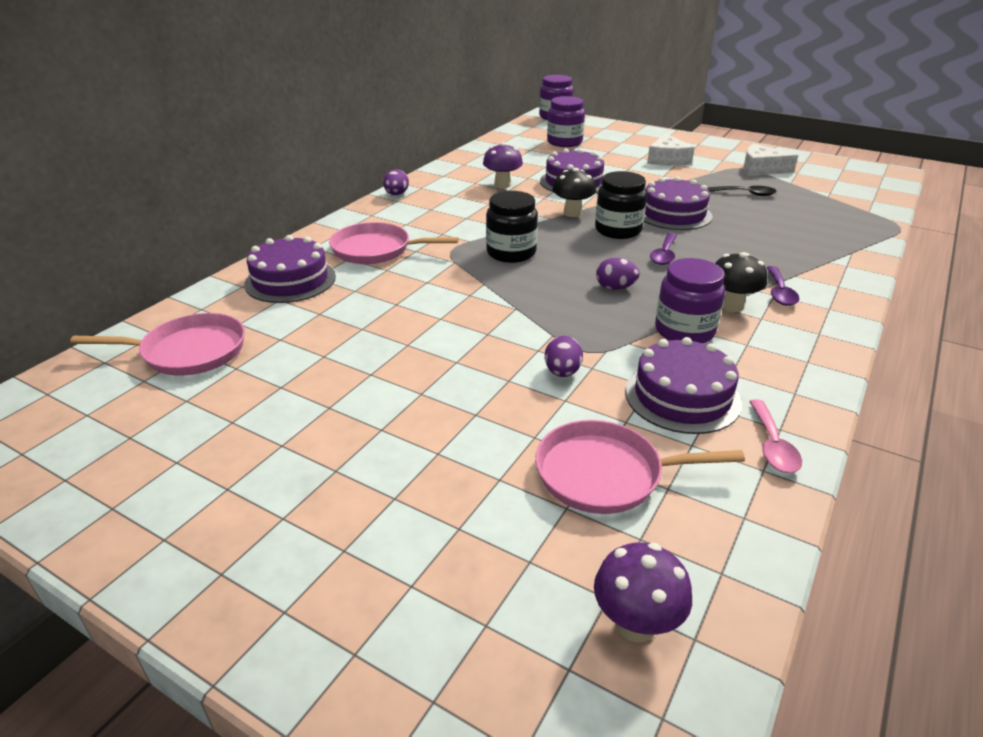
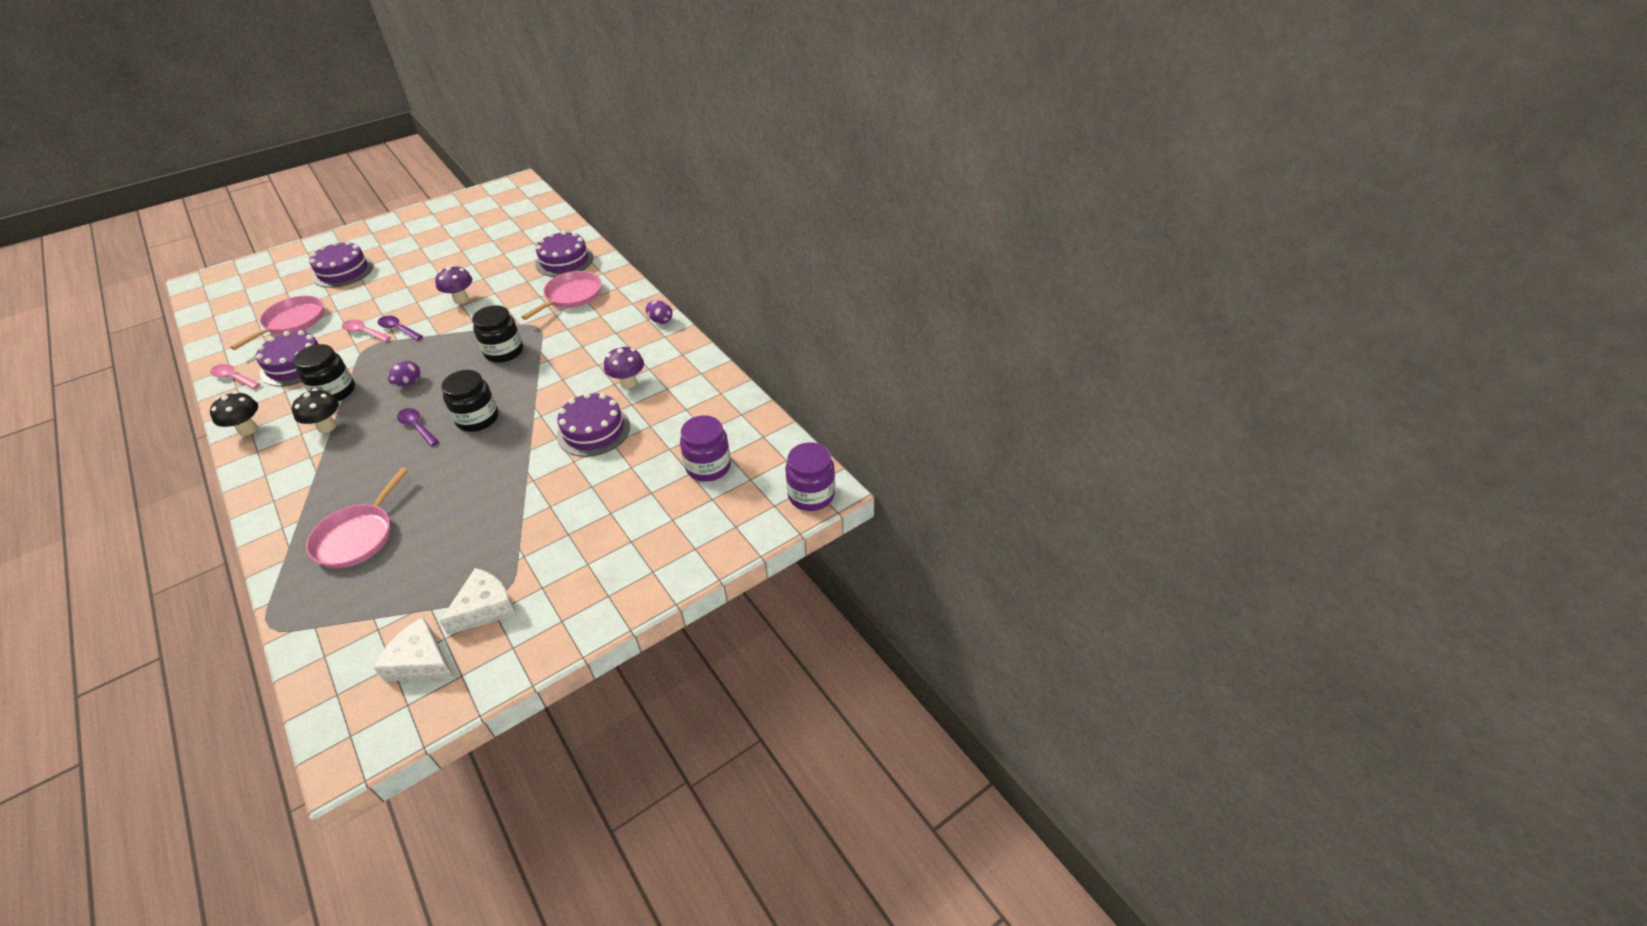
camera: 115 degrees right, 10 degrees up
pink pan [70,313,245,376] -> pink pan moved to [306,468,408,568]
purple egg [545,336,583,377] -> pink spoon [342,319,391,342]
black mushroom [553,168,596,217] -> black mushroom moved to [210,391,258,436]
purple mushroom [594,543,692,643] -> purple mushroom moved to [435,265,472,304]
purple cake [644,176,713,230] -> purple cake moved to [309,241,374,288]
white cheese [647,133,695,166] -> white cheese moved to [374,617,454,681]
purple jar [655,258,725,343] -> black jar [293,344,355,401]
black spoon [707,186,777,196] -> none
purple spoon [766,266,799,306] -> purple spoon moved to [378,316,423,340]

